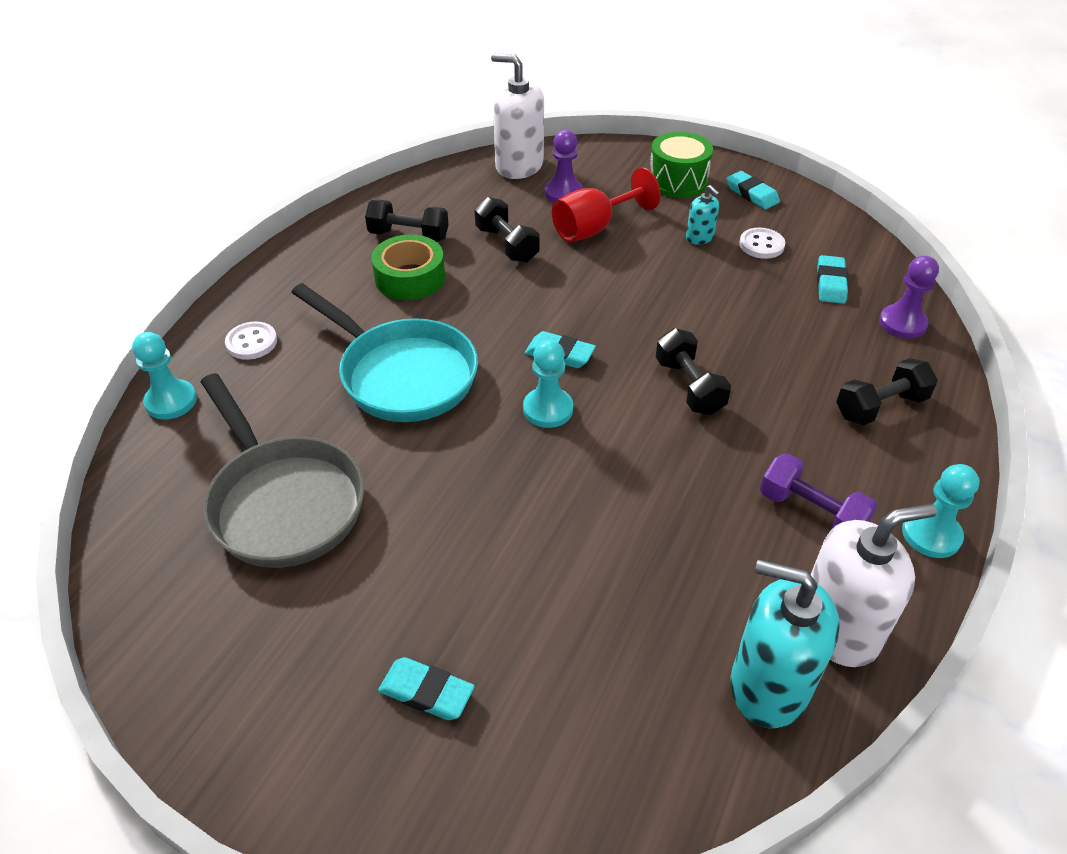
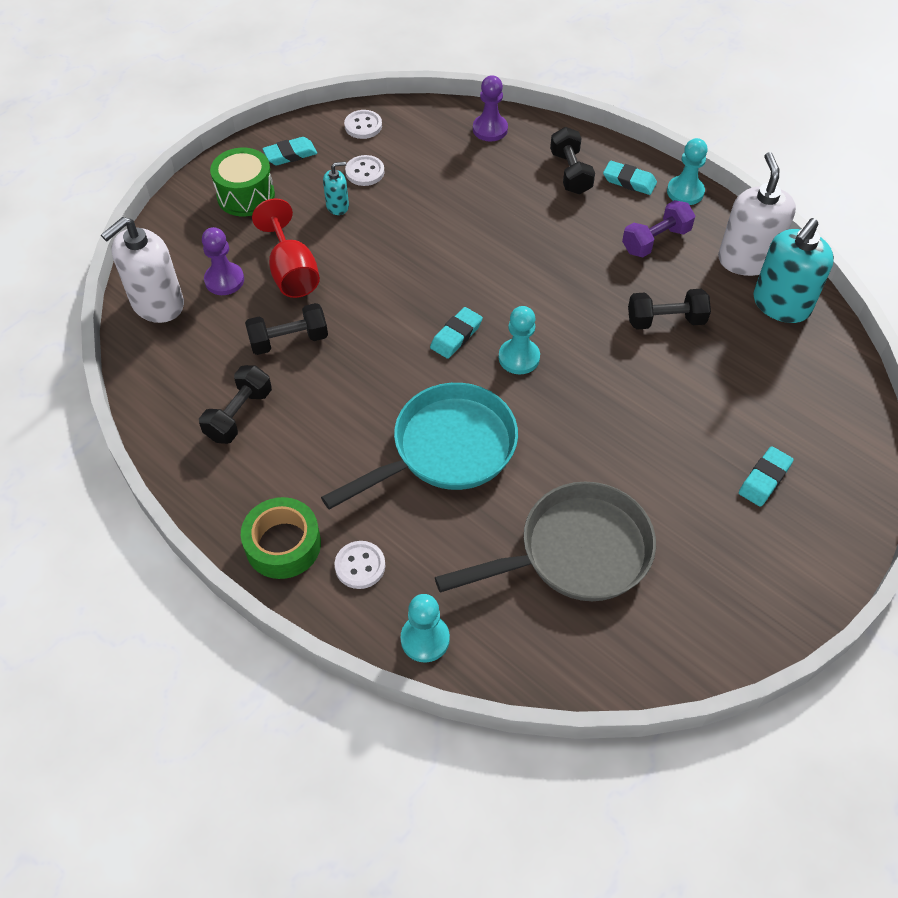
camera: 75 degrees left, 10 degrees up
green tape [371,235,445,300] -> green tape moved to [241,497,321,579]
black dumbbell [656,328,731,415] -> black dumbbell moved to [628,289,711,330]
turquoise eraser [817,255,848,304] -> turquoise eraser moved to [603,161,657,195]
none -> white button [344,110,382,139]

